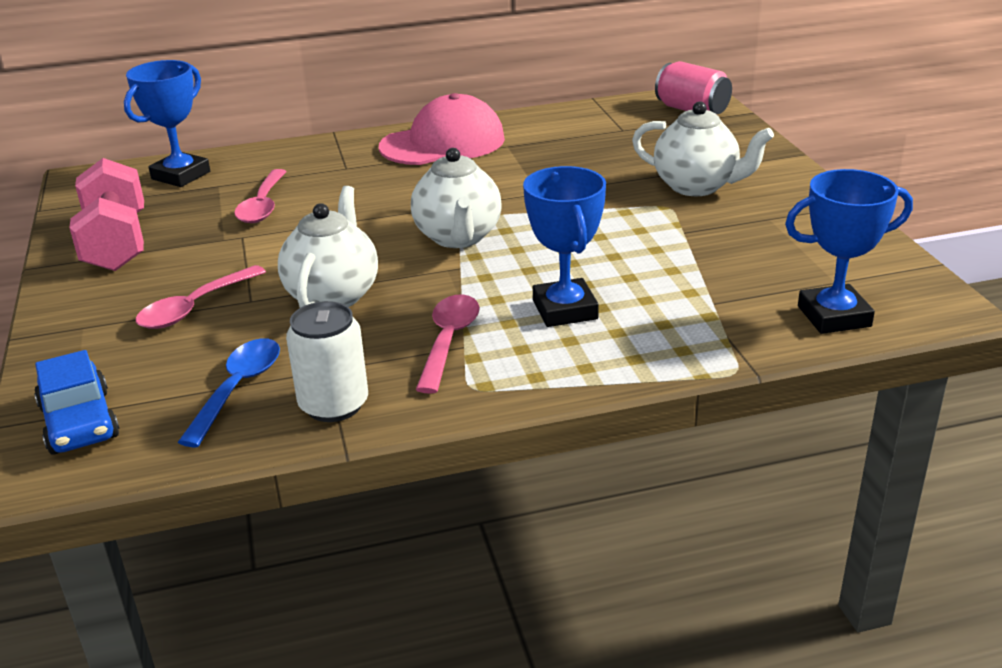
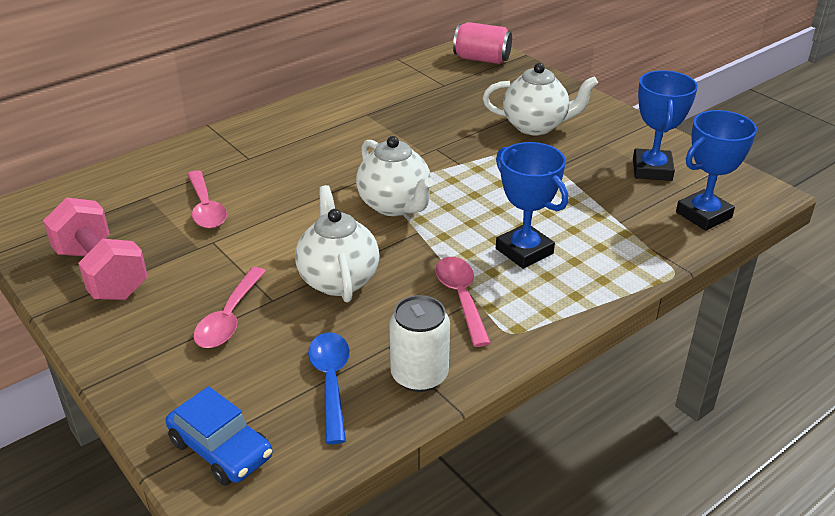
camera: 25 degrees left, 5 degrees up
blue trophy [124,60,210,187] -> blue trophy moved to [633,70,698,181]
pink cap [379,93,505,165] -> none

